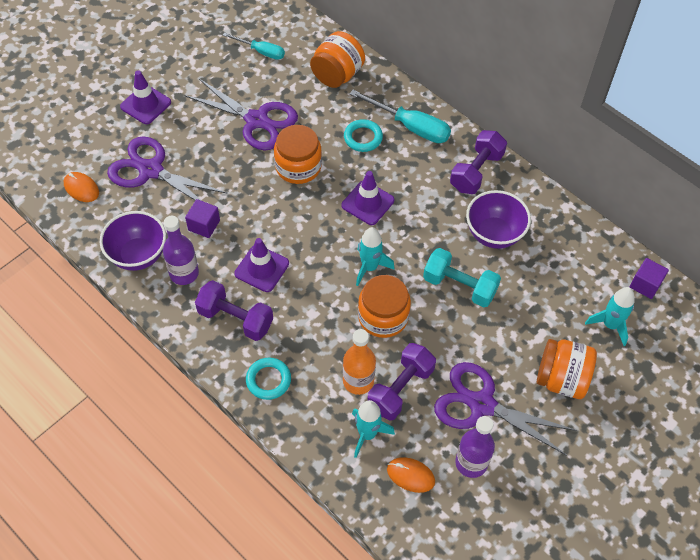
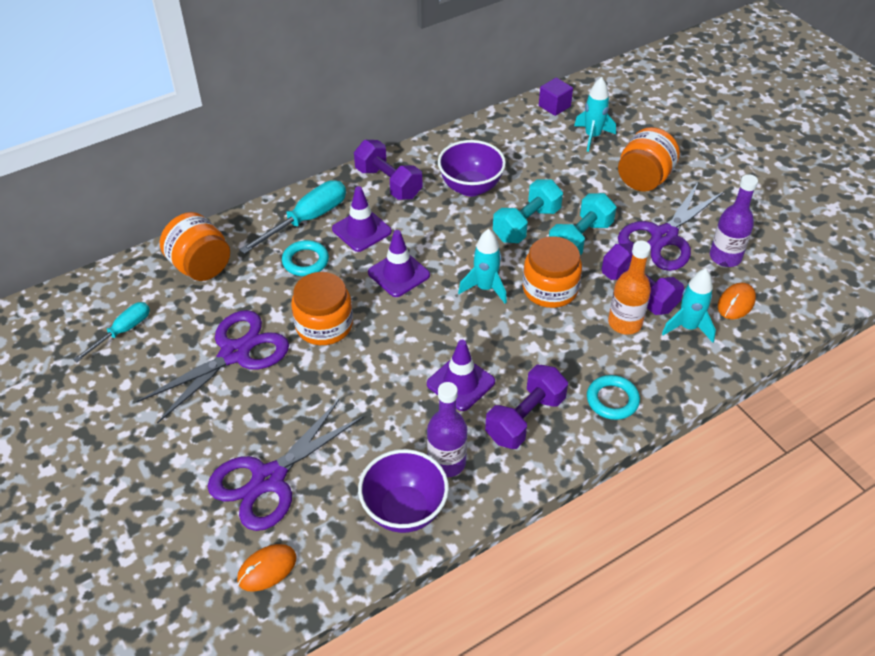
camera: 75 degrees left, 10 degrees down
purple traffic cone [120,70,171,124] -> purple traffic cone moved to [332,186,392,252]
purple cube [185,199,220,238] -> none
none -> turquoise dumbbell [549,193,617,255]

